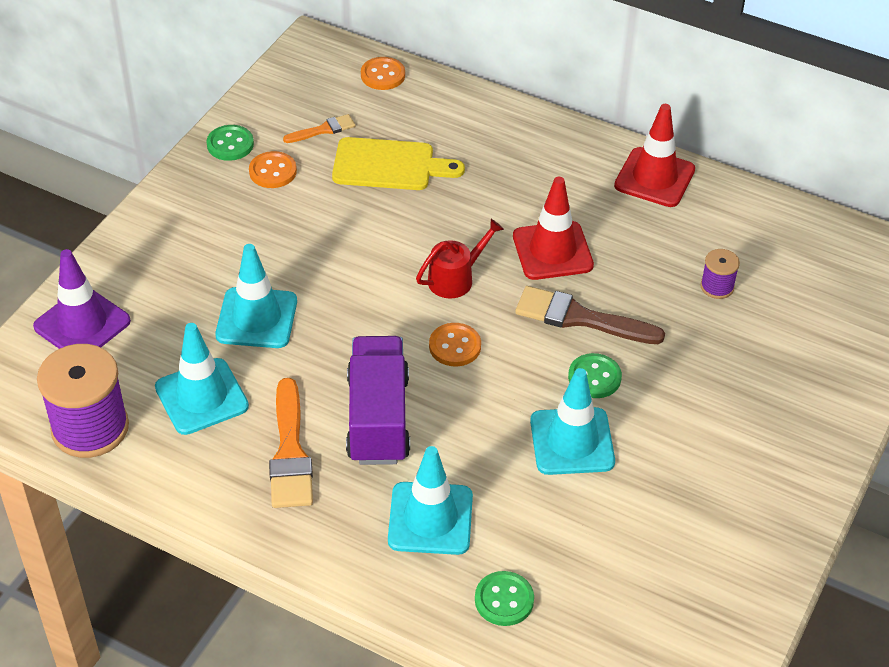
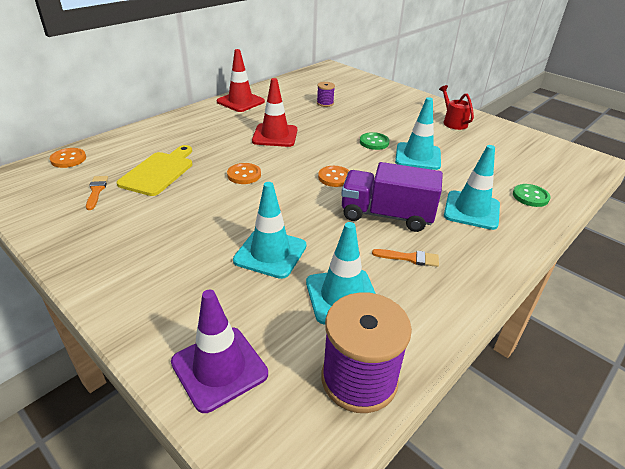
camera: 75 degrees left, 10 degrees down
green button [206,125,254,161] -> none
orange button [249,151,297,188] -> orange button moved to [227,163,261,184]
orange brush [269,378,313,508] -> orange brush [372,249,439,267], size x0.55
red watering can [416,219,504,298] -> red watering can moved to [439,85,474,130]
brown brush [515,286,665,344] -> none

